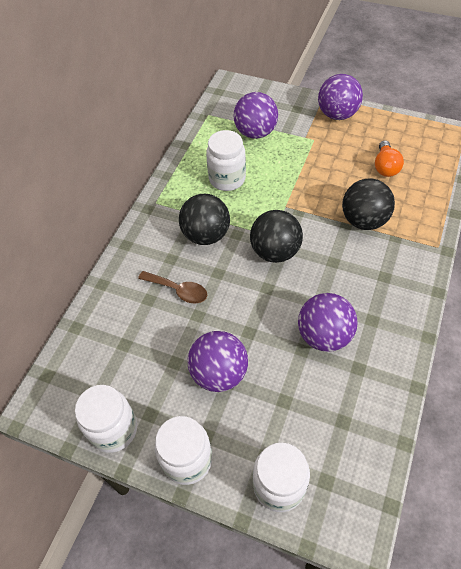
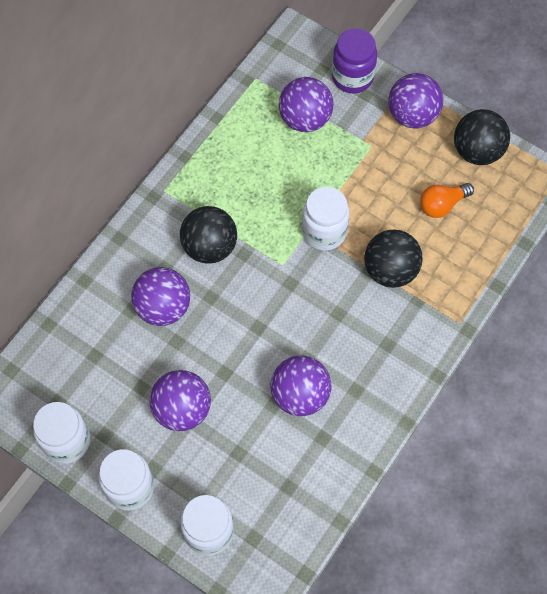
camera: 10 degrees right, 10 degrees up
brown spoon [138,271,207,304] -> purple ball [131,267,190,326]
white jar [206,130,246,191] -> white jar moved to [302,187,350,251]
black ball [250,210,303,263] -> black ball moved to [454,109,510,165]
orange light bulb [375,140,404,177] -> orange light bulb turned 45 degrees clockwise [420,183,474,218]
none -> purple jar [332,28,377,93]

